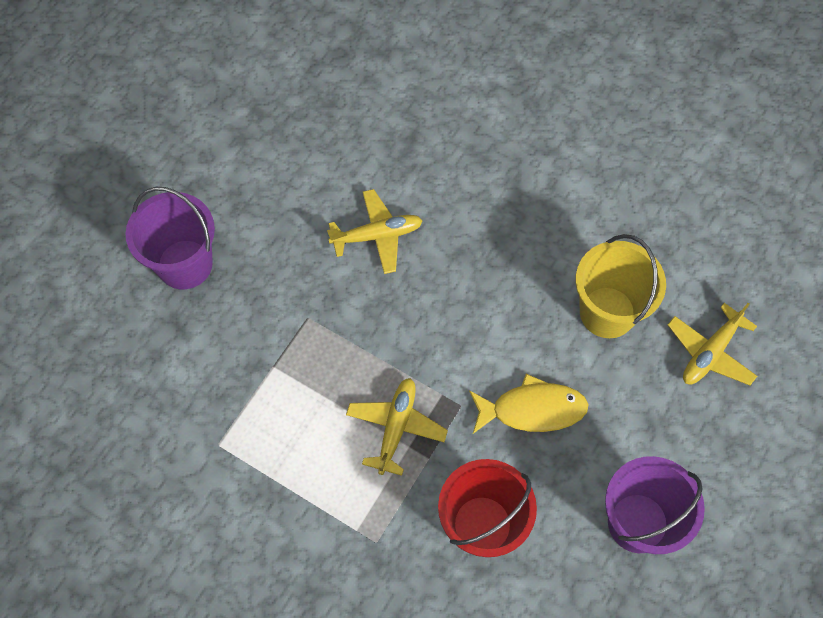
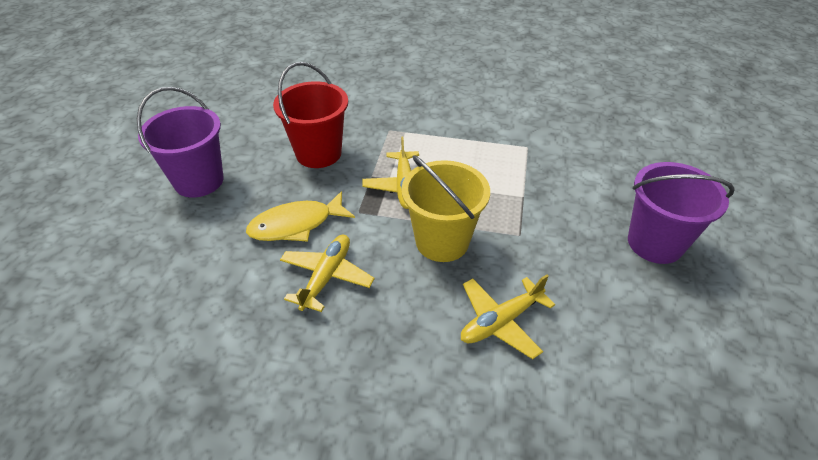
camera: 160 degrees right, 20 degrees down
yellow bucket [576,234,666,338] -> yellow bucket moved to [401,155,490,262]
yellow plane [668,303,757,385] -> yellow plane moved to [280,235,375,312]

